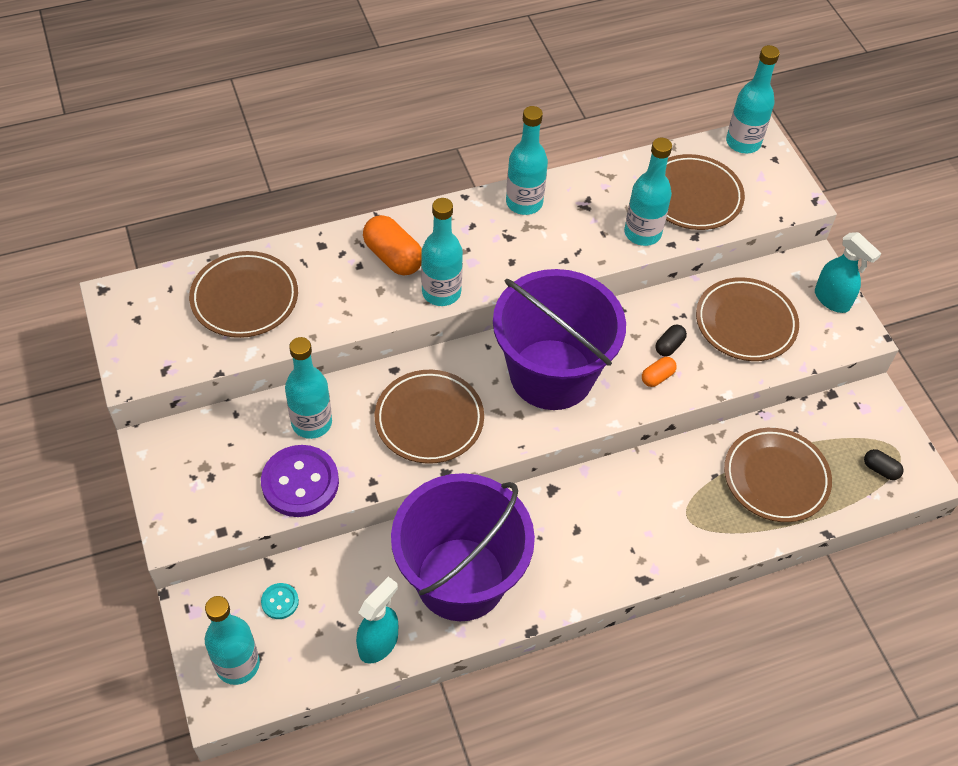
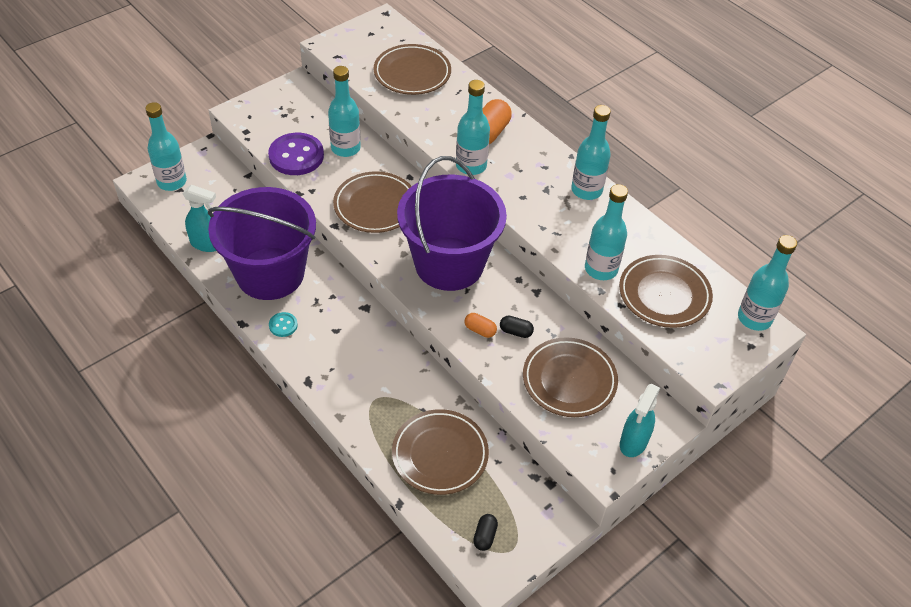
camera: 70 degrees right, 5 degrees down
turquoise button [261,583,299,619] -> turquoise button moved to [269,312,298,337]

